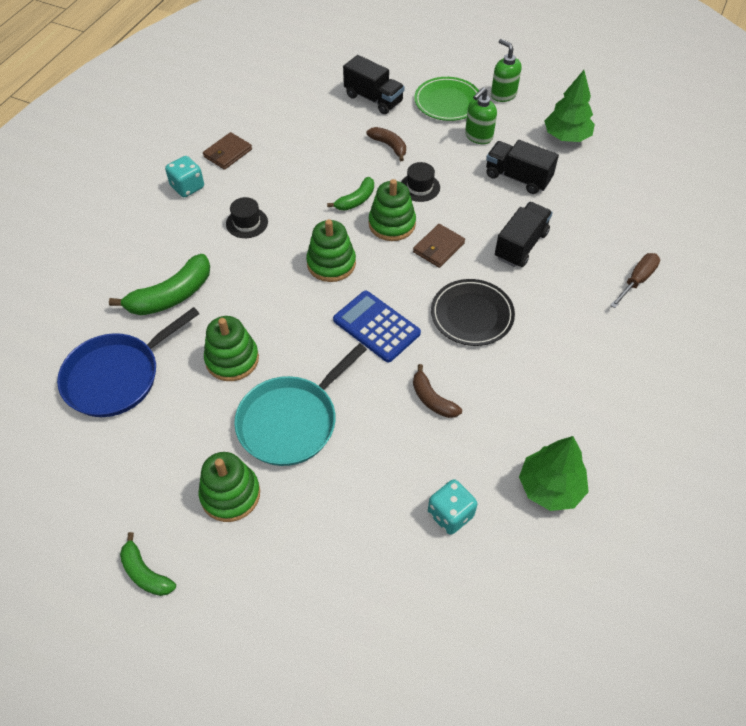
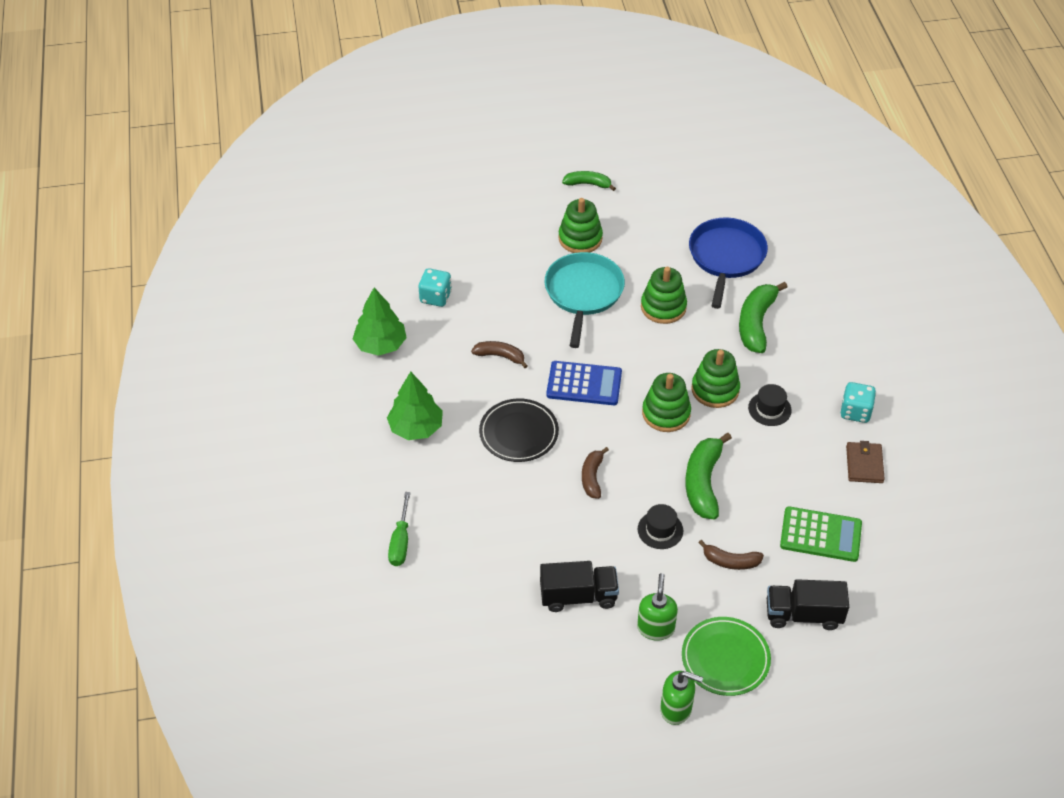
camera: 145 degrees right, 5 degrees down
green banana [327,177,374,211] -> green banana [685,433,732,519], size x1.68
green stacking toy [369,179,416,241] -> green stacking toy moved to [692,349,740,408]
brown wallet [413,224,465,268] -> brown banana [582,447,609,499]
black truck [495,202,553,267] -> none
green tree [544,70,595,142] -> green tree moved to [387,372,443,440]
brown screwdriver [610,253,660,308] -> green screwdriver [388,492,411,566]
none -> green calculator [780,506,862,562]

